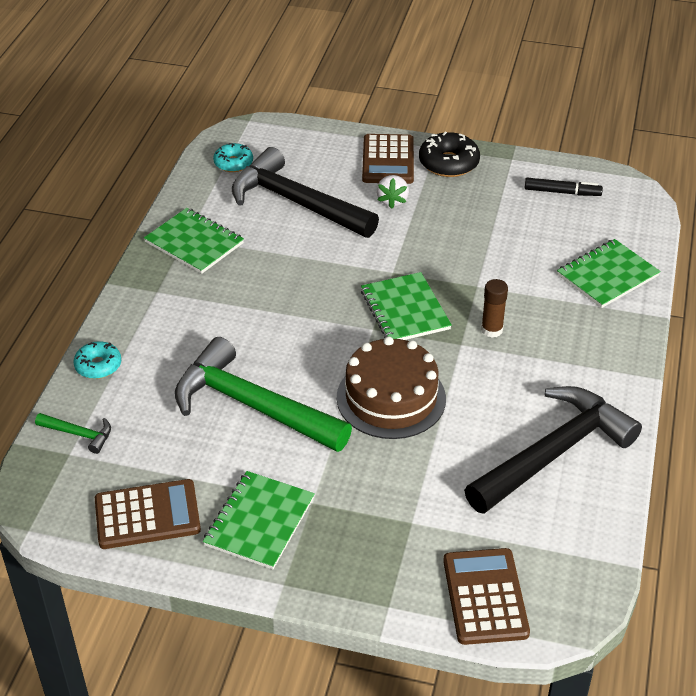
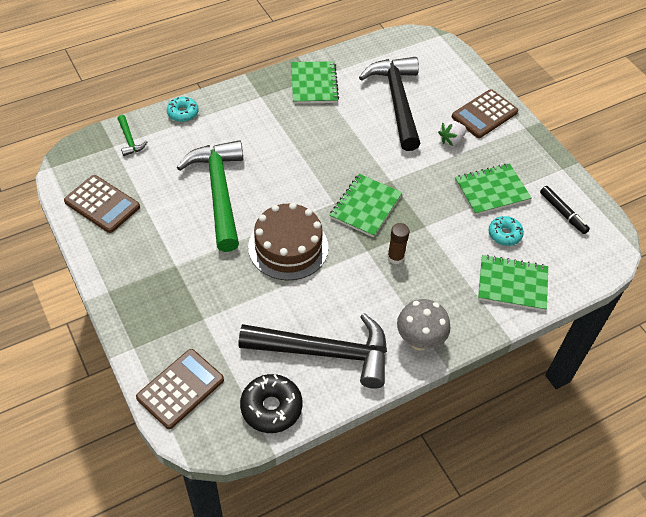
camera: 45 degrees right, 10 degrees up
green notebook [203,471,315,569] -> green notebook moved to [455,163,532,215]
turquoise donut [213,143,253,172] -> turquoise donut moved to [489,216,524,246]
black donut [419,131,480,177] -> black donut moved to [240,374,302,433]
none -> grey mushroom [397,299,451,351]

